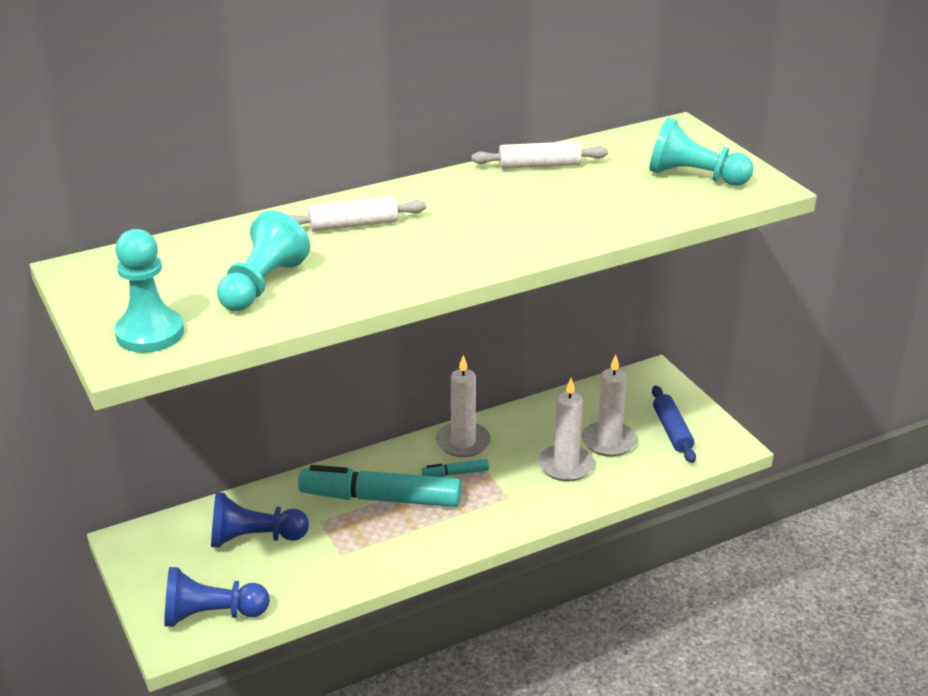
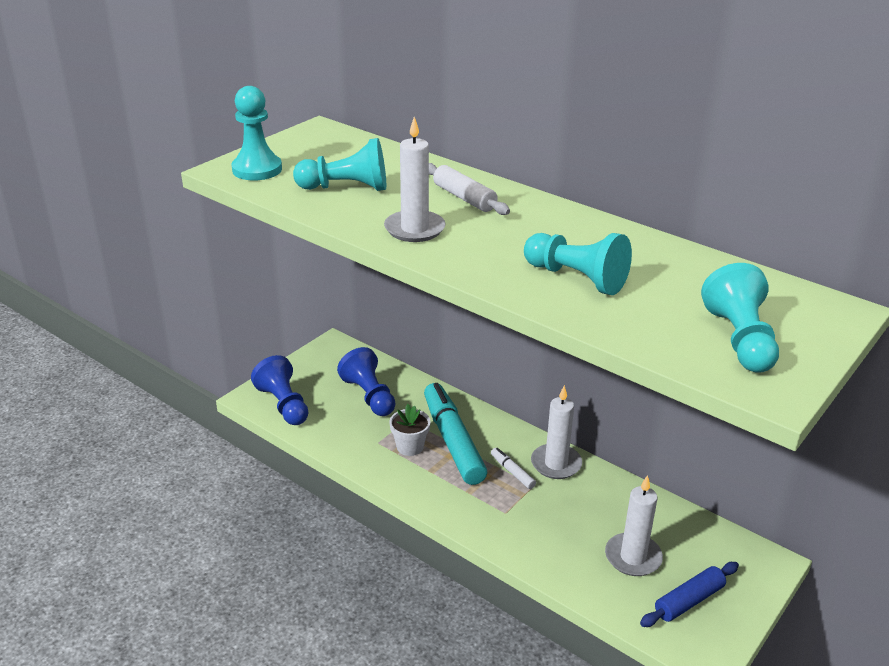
camera: 65 degrees right, 0 degrees up
turquoise marker [422,459,489,477] -> white marker [491,448,536,489]
white rolling pin [471,141,608,169] -> none
white candle [538,378,595,482] -> white candle moved to [384,117,445,242]
none -> white flower pot [389,404,431,456]
none -> turquoise pawn [524,233,632,295]

